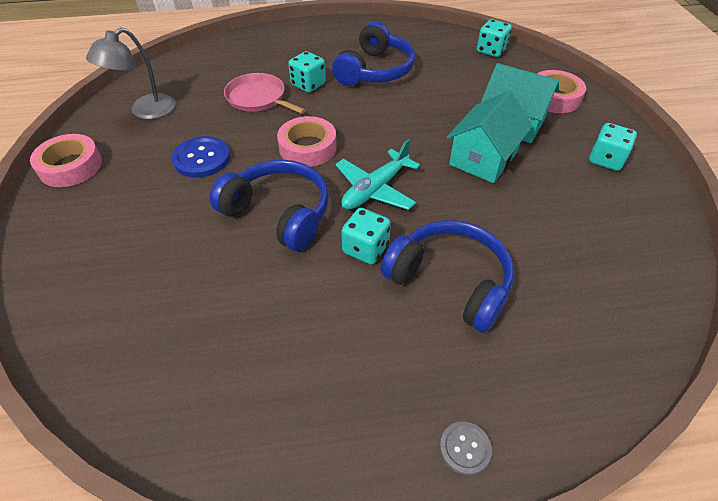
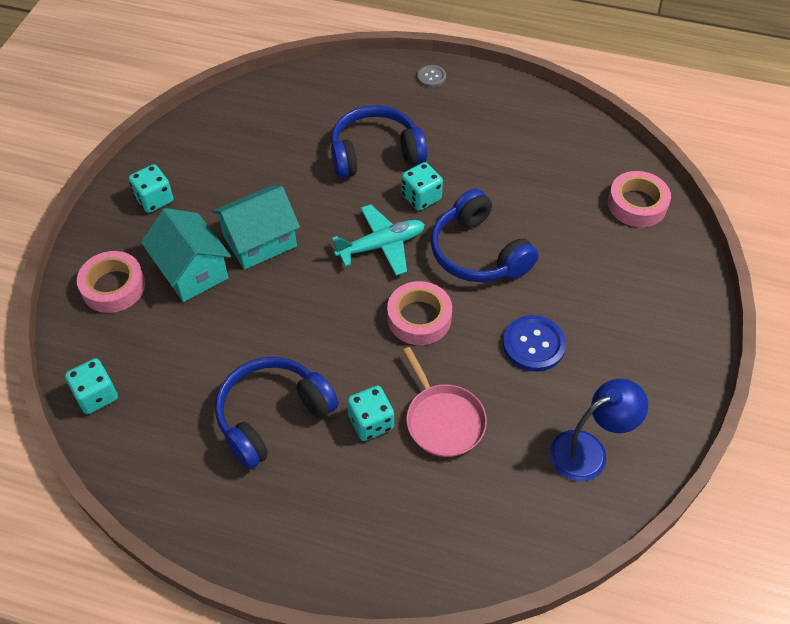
camera: 155 degrees left, 5 degrees up
pink tape [30,134,102,187] -> pink tape moved to [608,171,671,227]
grey lamp [86,28,175,119] -> blue lamp [549,379,648,481]
blue headphones [381,220,514,333] -> blue headphones turned 105 degrees clockwise [331,105,427,178]

